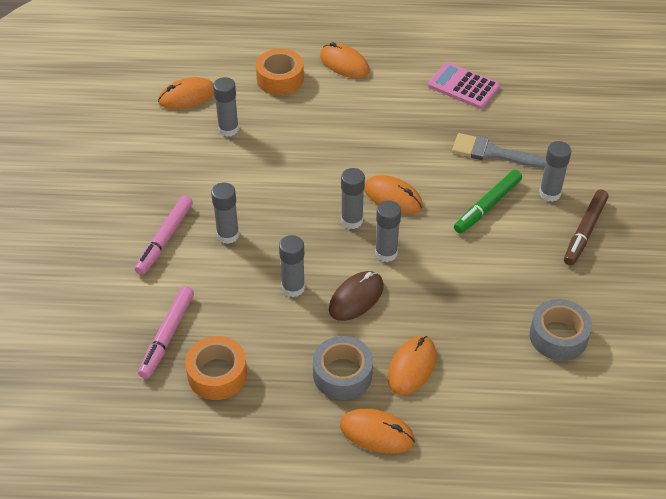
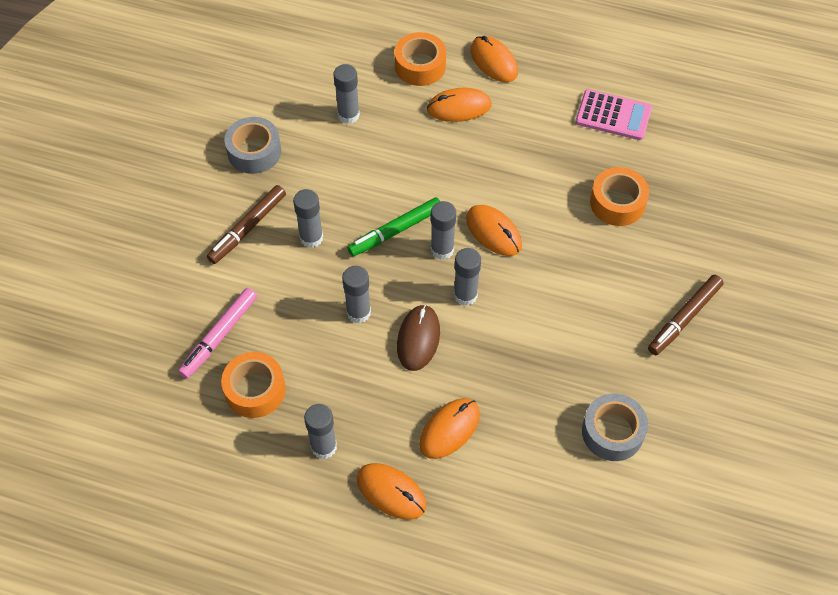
camera: 15 degrees right, 10 degrees up
pink marker [135,195,193,275] -> brown marker [207,185,286,264]
orange mouse [158,77,214,109] -> orange mouse moved to [427,88,492,122]
grey tape [313,336,373,400] -> grey tape moved to [224,117,281,174]
brown mouse [329,271,384,321] -> brown mouse turned 45 degrees counterclockwise [397,305,440,371]
pink calculator [428,62,500,109] -> pink calculator turned 150 degrees clockwise [575,89,652,140]
grey brush [452,133,546,168] -> orange tape [590,167,649,226]
green marker [454,170,522,234] -> green marker moved to [347,197,441,256]
grey glue stick [539,141,571,202] -> grey glue stick moved to [304,404,337,459]

